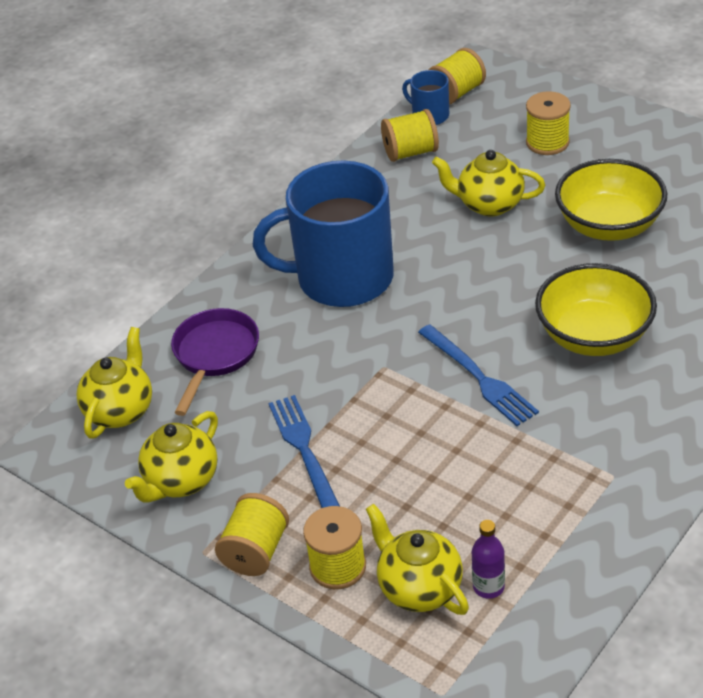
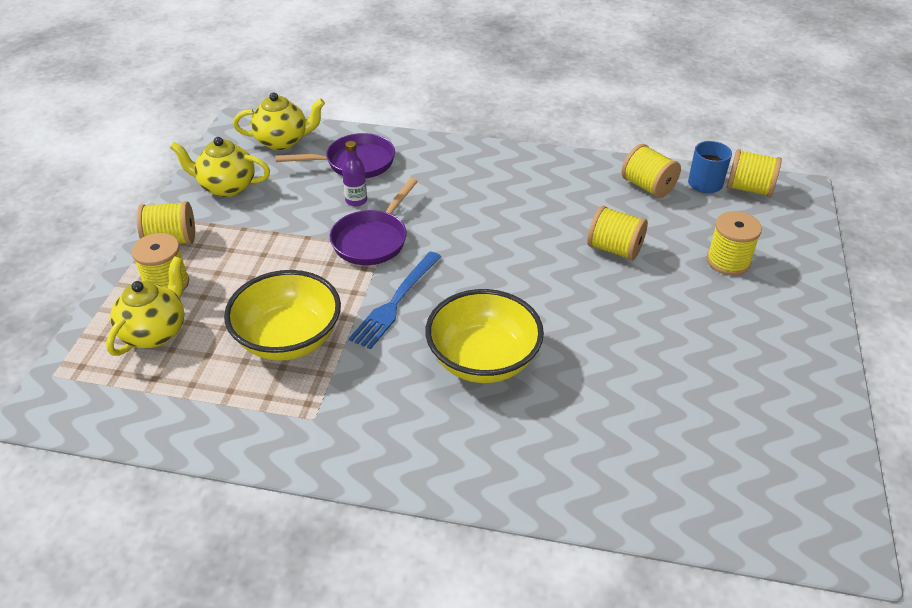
camera: 60 degrees right, 0 degrees up
blue mug [253,161,394,307] -> none
blue fork [269,395,340,508] -> none
yellow teapot [432,150,545,217] -> yellow spool [587,206,648,261]
purple bottle [472,520,505,599] -> purple bottle moved to [342,141,367,206]
yellow bowl [555,159,667,241] -> yellow bowl moved to [224,270,341,361]
none -> purple pan [330,178,418,265]

